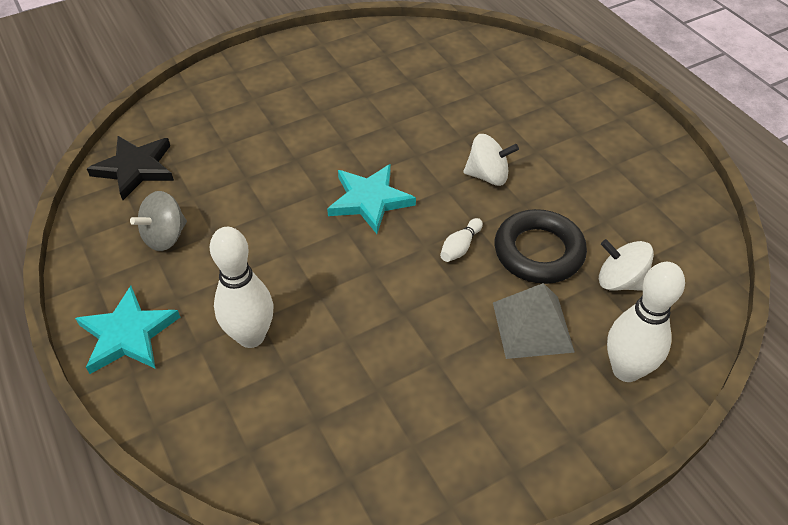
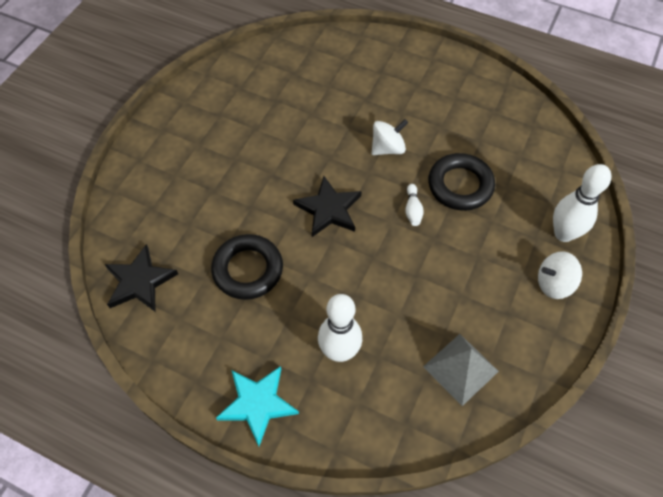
camera: 35 degrees left, 10 degrees up
grey spinning top [130,191,187,251] -> none
turquoise star [327,164,416,234] -> black star [293,176,361,237]
grey pyramid [493,283,575,359] -> grey pyramid moved to [423,334,499,406]
white spinning top [599,239,654,291] -> white spinning top moved to [538,251,582,299]
none -> black ring [211,234,283,300]

